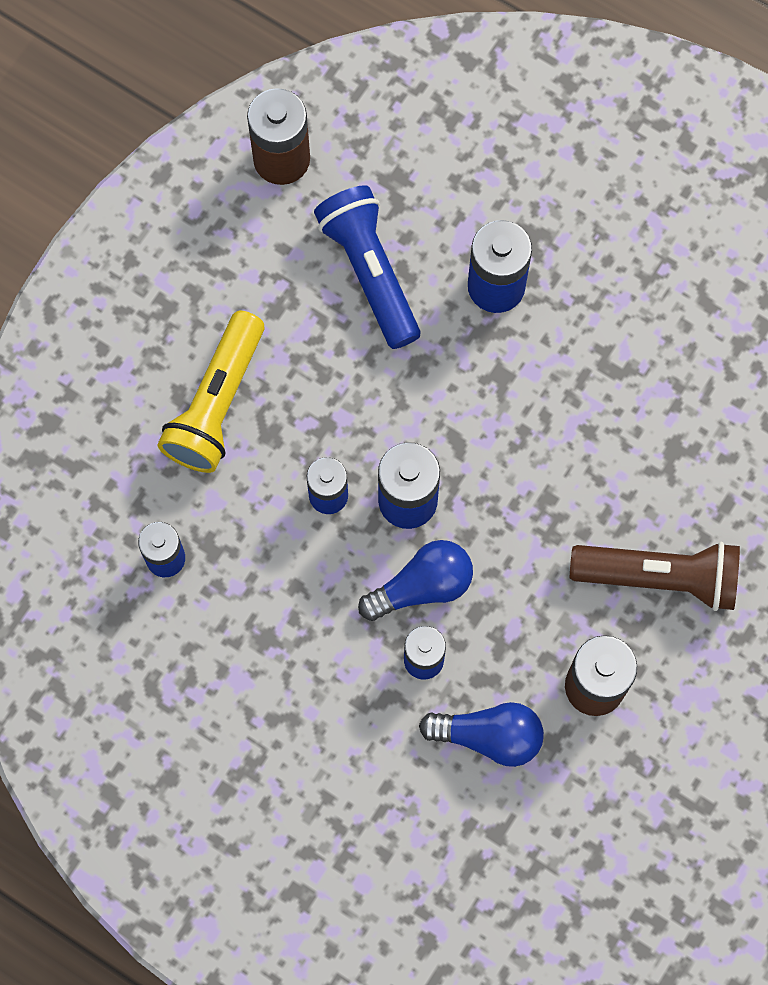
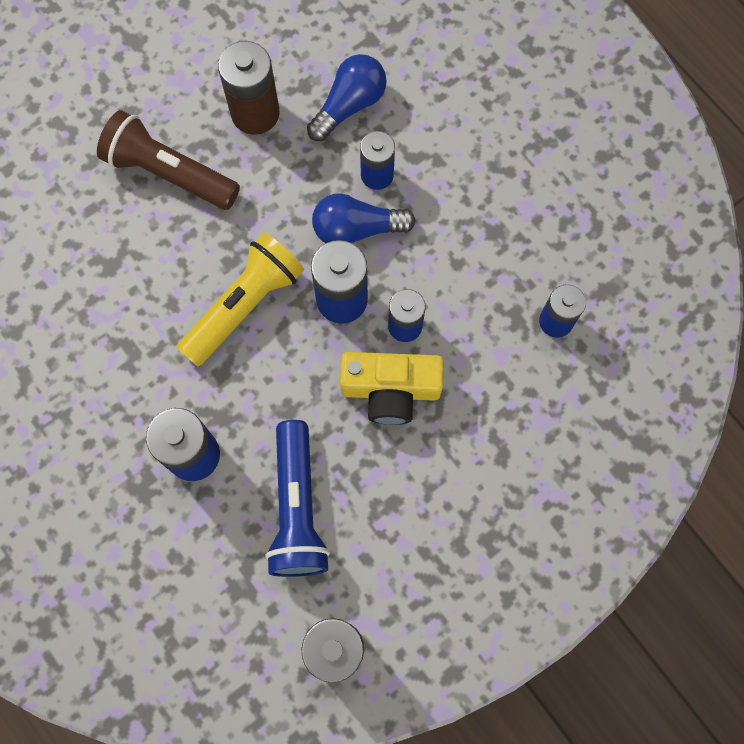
camera: 160 degrees left, 0 degrees up
yellow flashlight [158,310,264,473] -> yellow flashlight moved to [177,232,304,366]
blue light bulb [419,702,544,767] -> blue light bulb turned 105 degrees clockwise [307,54,387,141]
none -> yellow camera [340,352,444,425]

